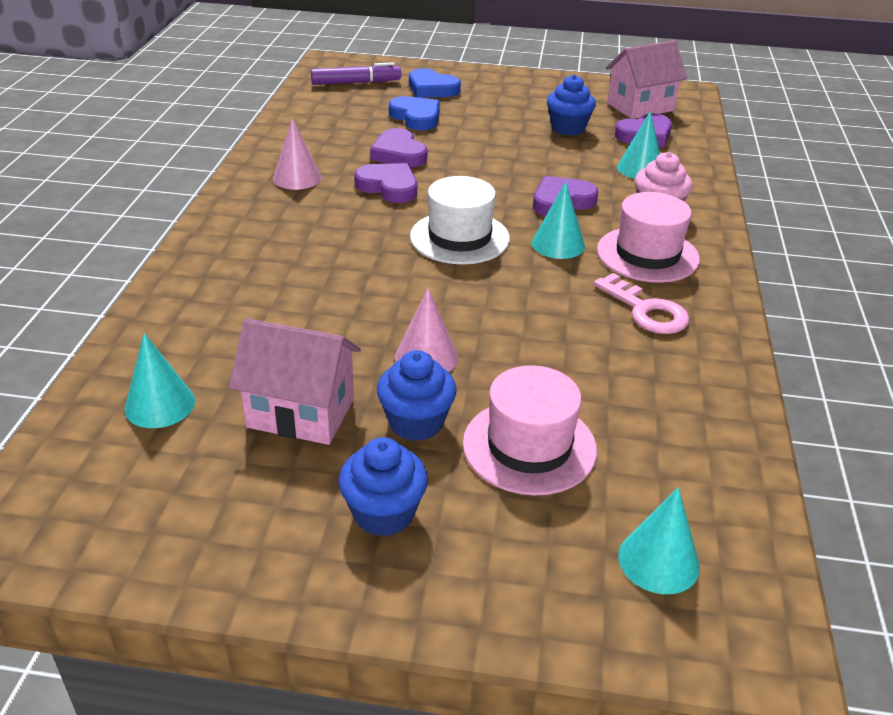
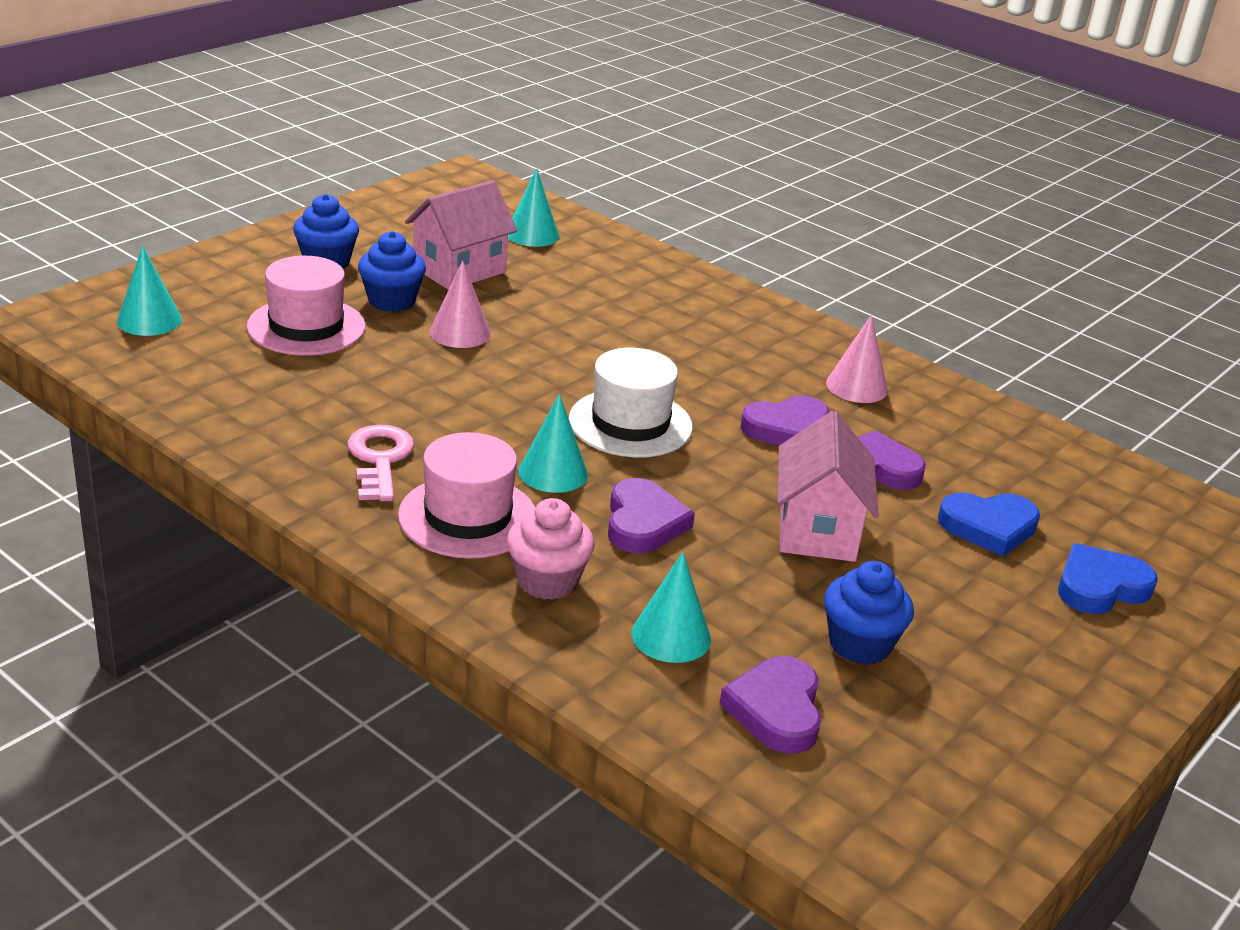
camera: 120 degrees right, 5 degrees down
purple marker [311,62,401,85] -> none
pink key [594,273,689,334] -> pink key turned 90 degrees clockwise [347,425,414,501]
pink house [606,40,688,119] -> pink house moved to [778,411,879,562]

